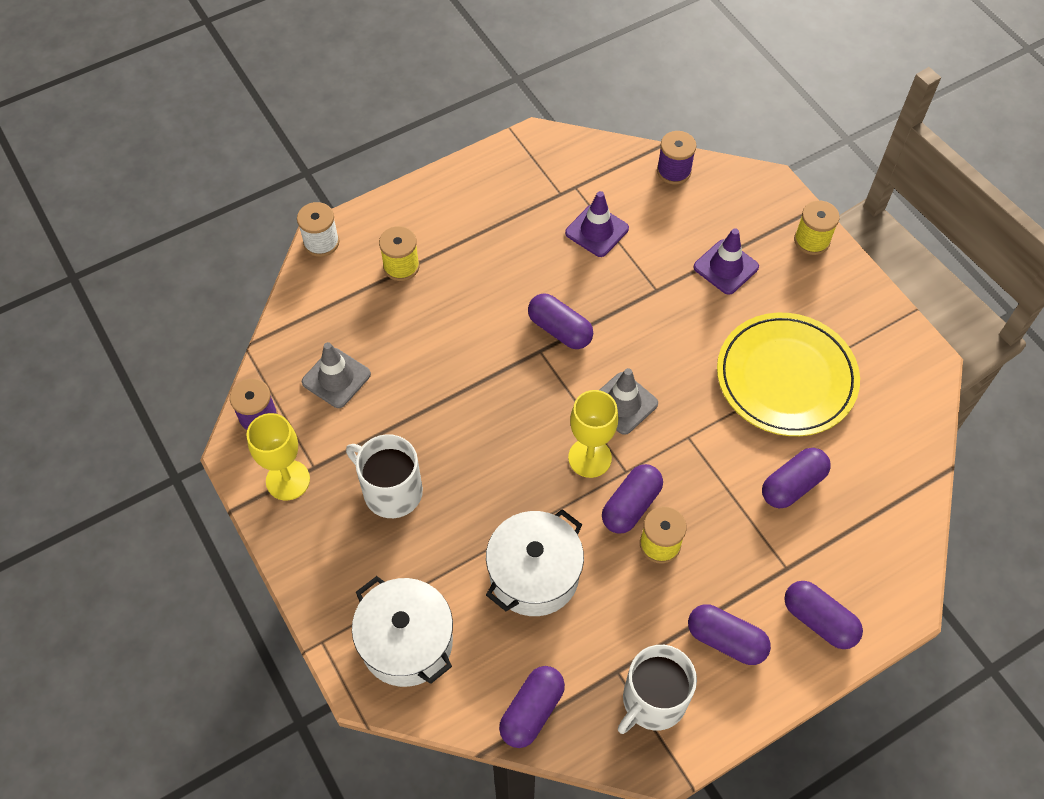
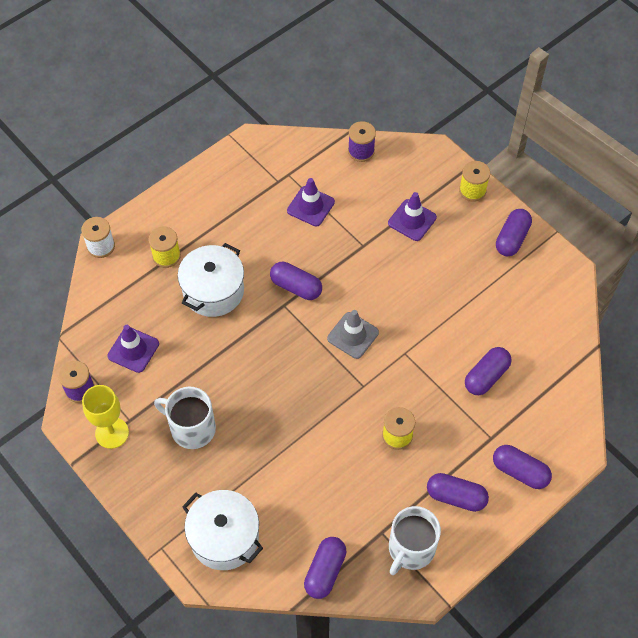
camera: 10 degrees left, 0 degrees up
grey traffic cone [302,342,371,408] -> purple traffic cone [108,325,159,373]
white pot [486,509,584,616] -> white pot moved to [178,243,244,317]
yellow goblet [568,390,618,478] -> none
purple capsule [602,464,663,534] -> purple capsule moved to [496,209,532,256]
yellow plate [717,313,860,436] -> none

